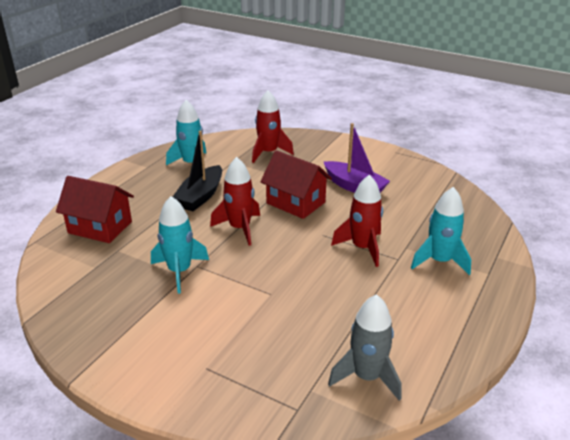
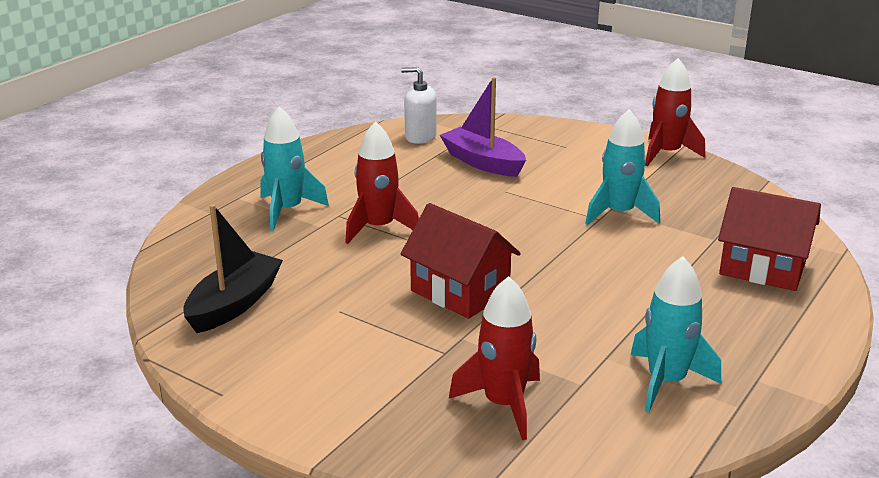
camera: 175 degrees left, 5 degrees down
black boat [173,131,222,211] -> black boat moved to [183,204,283,333]
red rocket [210,157,260,246] -> red rocket moved to [645,58,705,166]
purple boat [324,123,390,193] -> purple boat moved to [440,77,526,177]
grey rocket [328,294,401,401] -> white soap dispenser [401,67,437,144]

